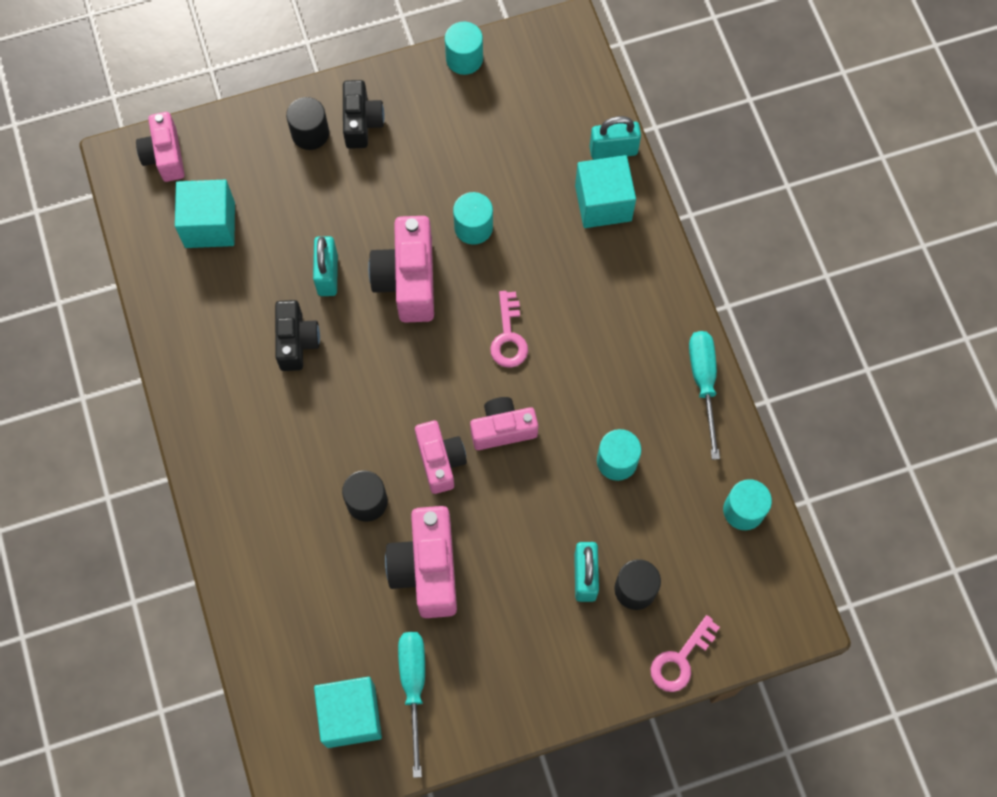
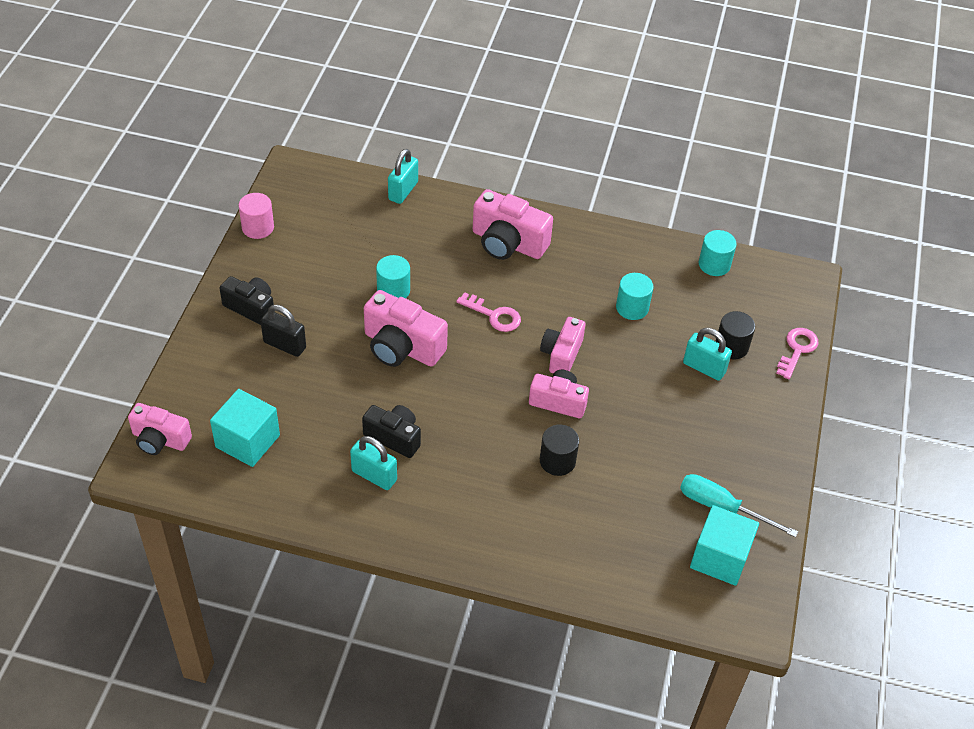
camera: 60 degrees left, 20 degrees down
black cylinder [286,97,329,150] -> none
turquoise padlock [313,236,338,296] -> turquoise padlock moved to [350,436,397,490]
pink camera [385,506,457,618] -> pink camera moved to [473,189,553,260]
turquoise cylinder [445,22,483,75] -> pink cylinder [239,193,274,239]
turquoise cube [575,155,636,228] -> none
pink key [651,615,720,692] -> pink key turned 135 degrees counterclockwise [776,328,819,379]
turquoise screwdriver [689,331,720,460] -> none
none -> black padlock [260,305,306,357]

